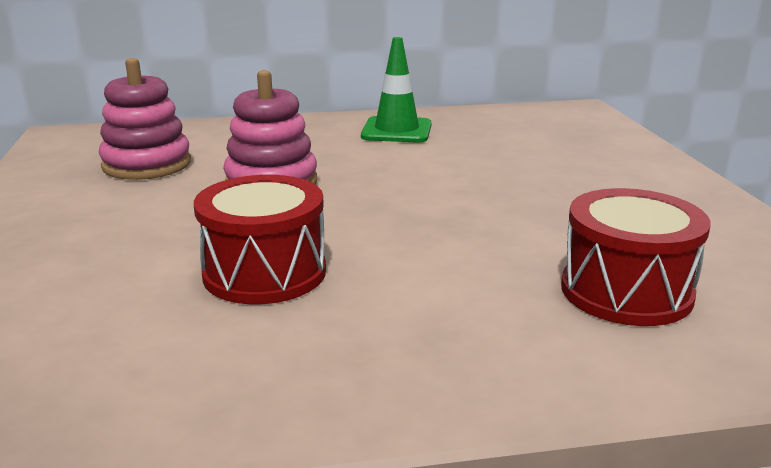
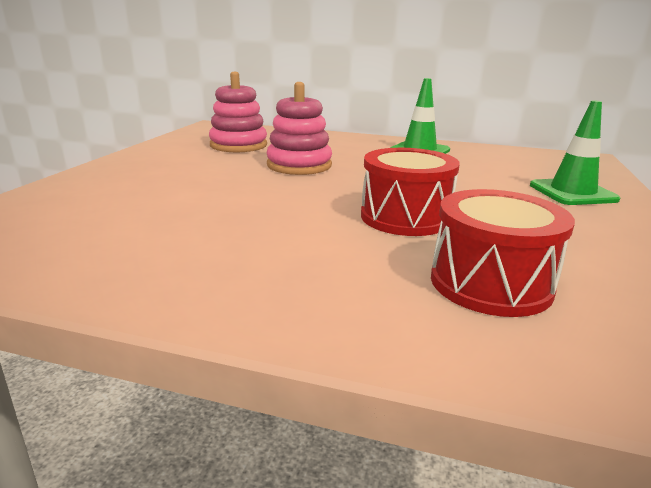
camera: 25 degrees right, 0 degrees up
red drum [194,175,326,304] -> red drum moved to [361,148,460,236]
none -> green traffic cone [530,100,620,205]

